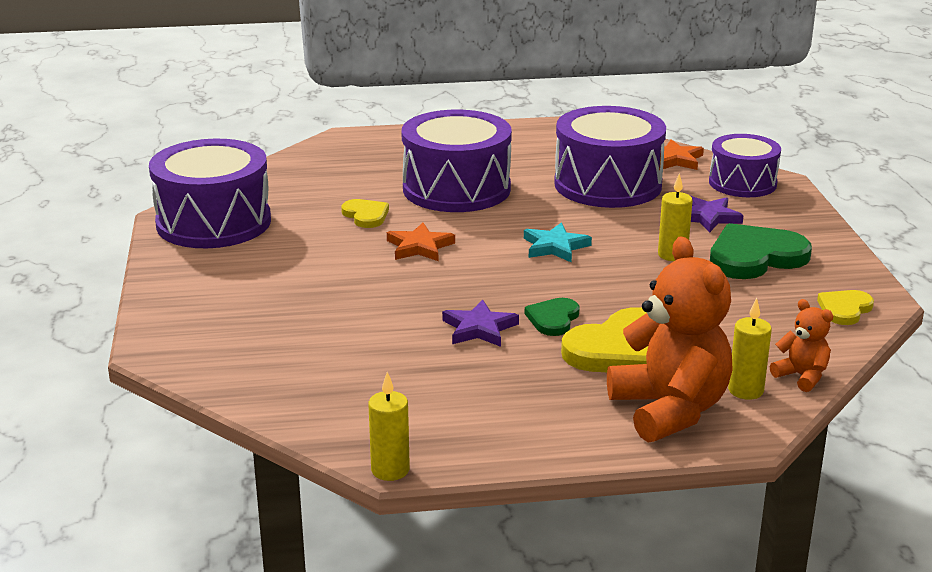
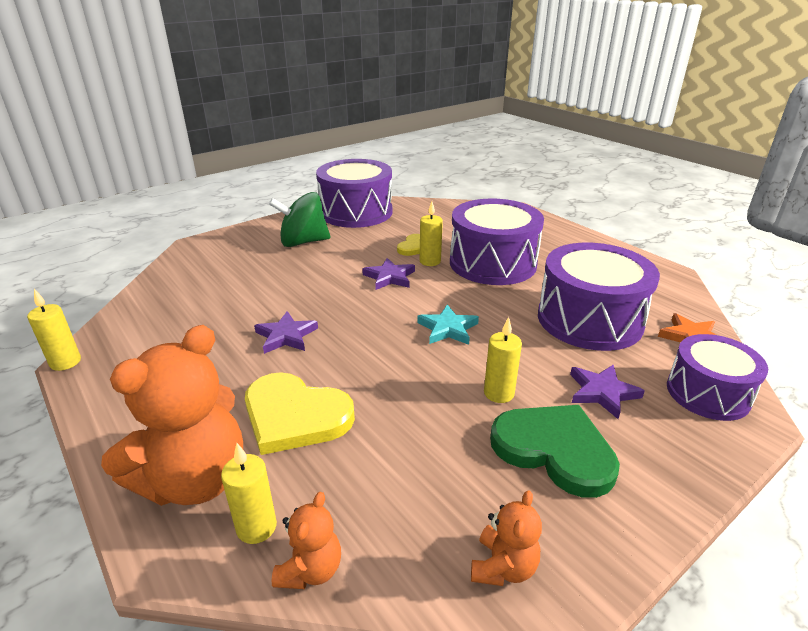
camera: 60 degrees right, 5 degrees up
orange star [387,223,455,261] -> purple star [362,258,415,290]
green heart [525,298,580,336] -> none
yellow heart [817,290,874,325] -> orange teddy bear [471,490,542,586]
none -> green spinning top [269,192,330,247]
none -> yellow candle [420,202,443,266]

